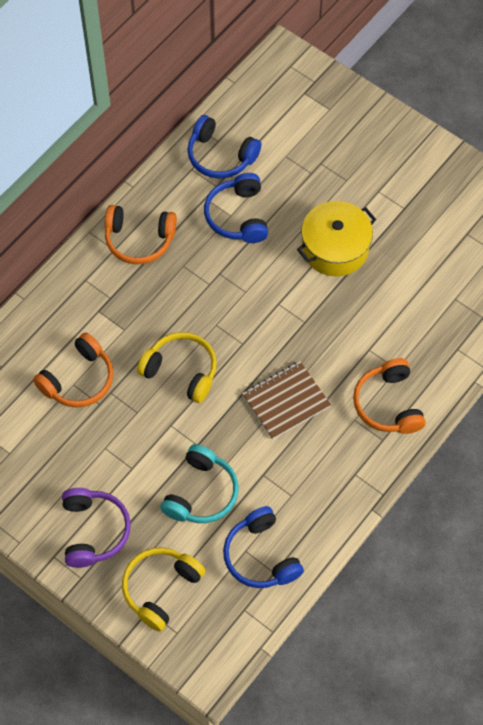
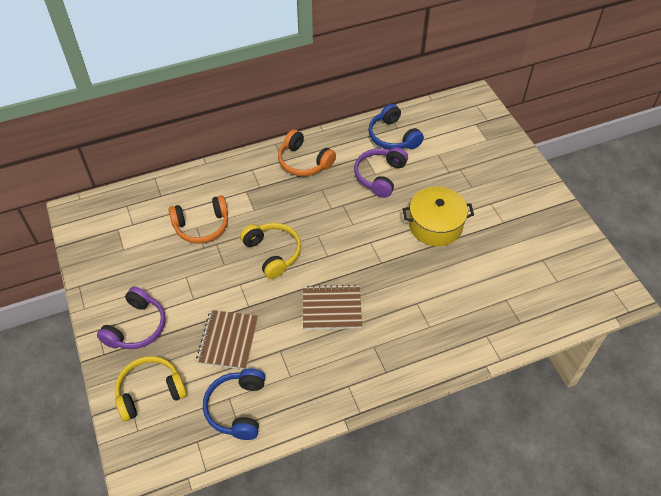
camera: 30 degrees right, 10 degrees down
turquoise headphones [160,444,239,523] -> brown notebook [196,310,258,369]
blue headphones [204,173,268,243] -> purple headphones [354,147,408,198]
orange headphones [353,358,426,434] -> none

